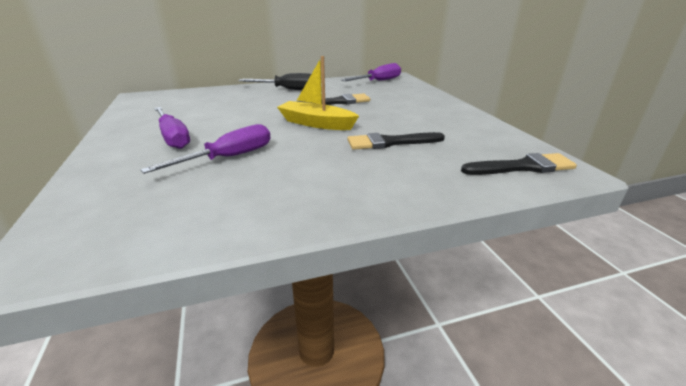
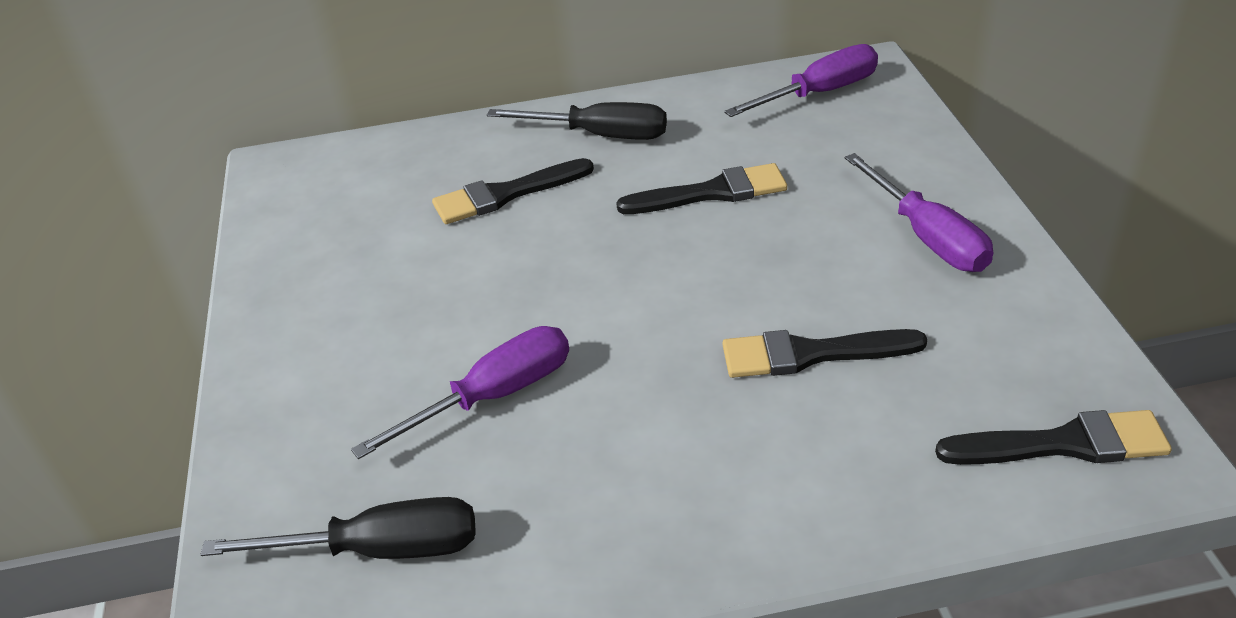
camera: 10 degrees right, 10 degrees up
purple screwdriver [154,107,190,149] -> purple screwdriver moved to [845,153,993,272]
yellow boat [277,56,359,130] -> none
none -> black screwdriver [201,497,476,559]
none -> black brush [432,158,594,224]

